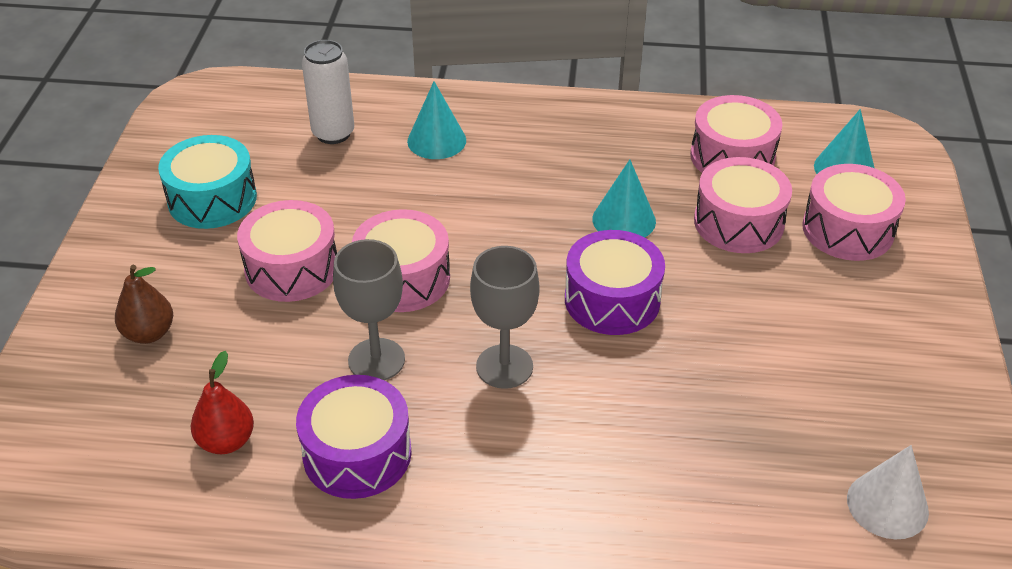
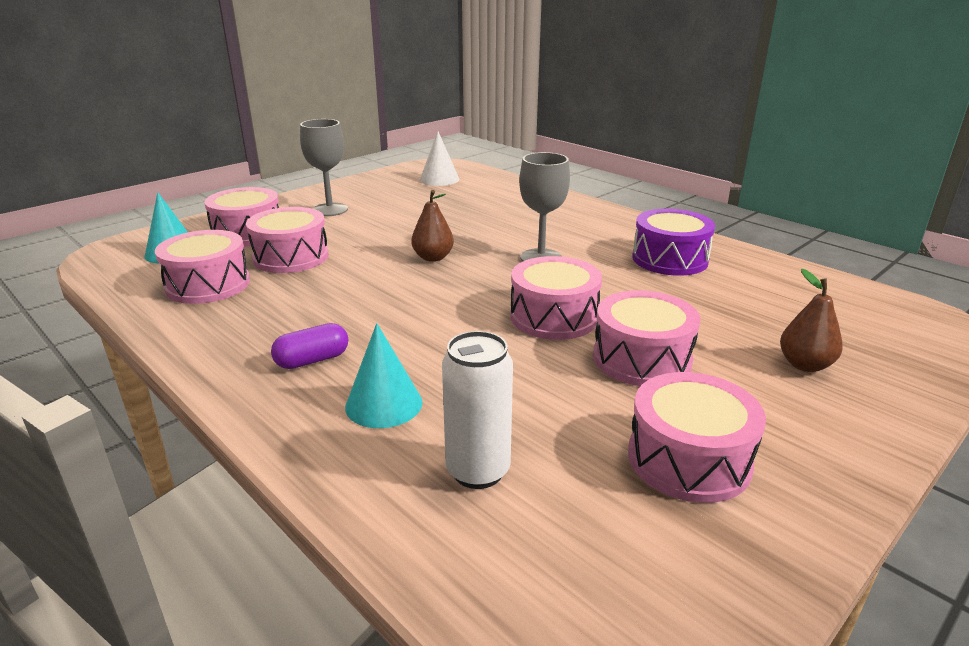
camera: 140 degrees left, 15 degrees down
turquoise drum [158,135,257,229] -> pink drum [628,372,766,503]
red pear [191,351,254,454] -> none
grey goblet [333,239,405,380] -> grey goblet moved to [300,119,348,216]
purple drum [565,230,665,335] -> brown pear [411,190,454,262]
turquoise cone [592,160,656,237] -> none
none -> purple capsule [271,323,348,369]

